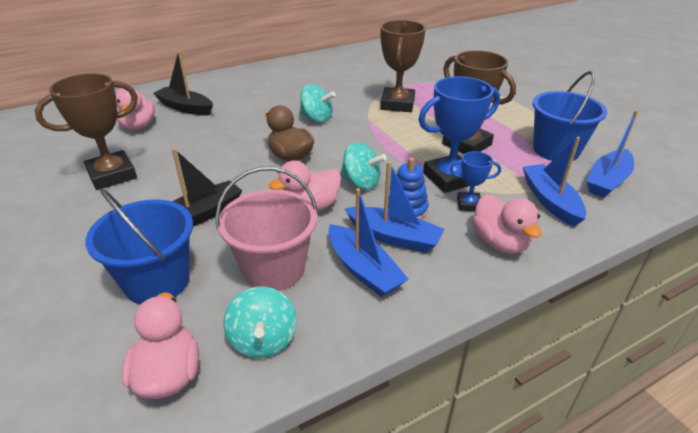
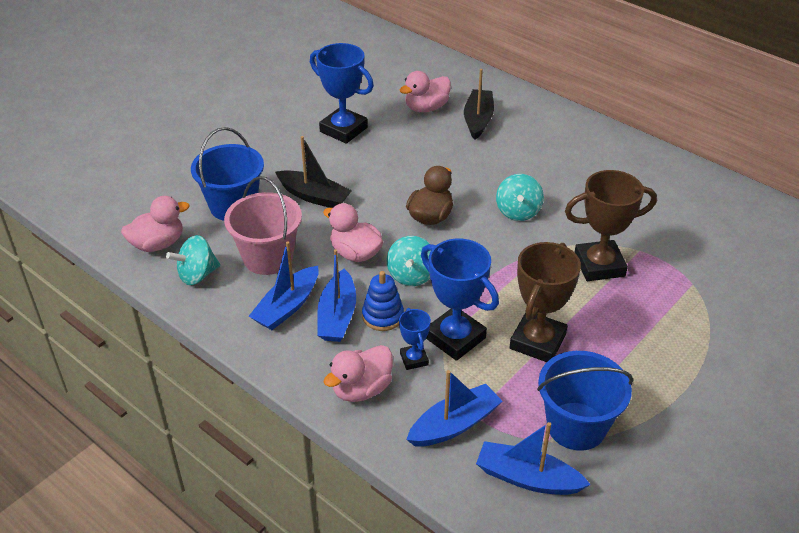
camera: 70 degrees right, 5 degrees up
brown trophy [35,73,138,190] -> blue trophy [310,43,374,144]

